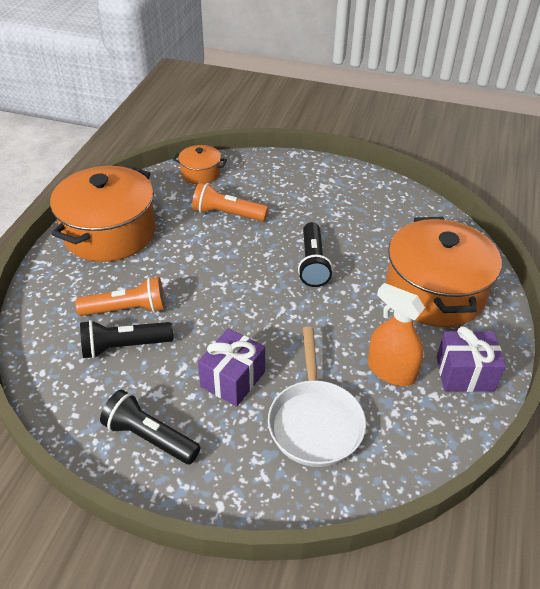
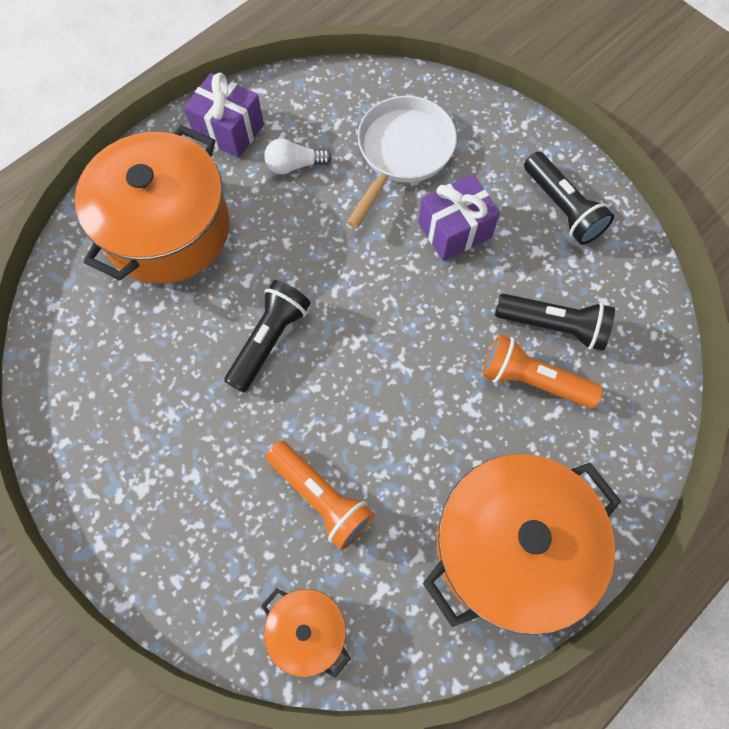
camera: 150 degrees left, 25 degrees up
orange spray bottle [368,283,425,386] -> white light bulb [264,138,332,174]

